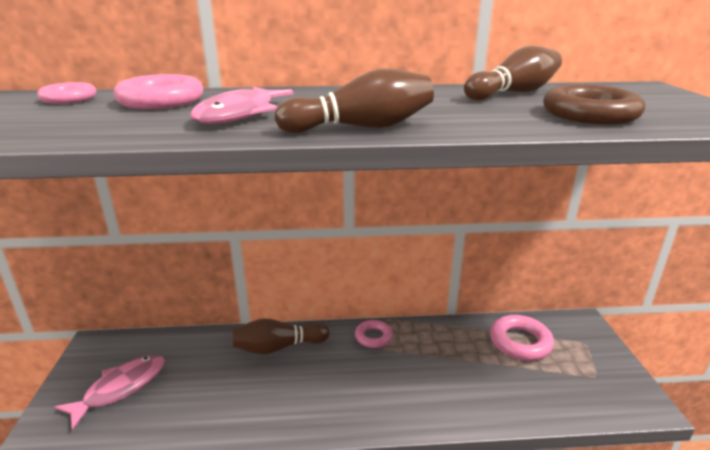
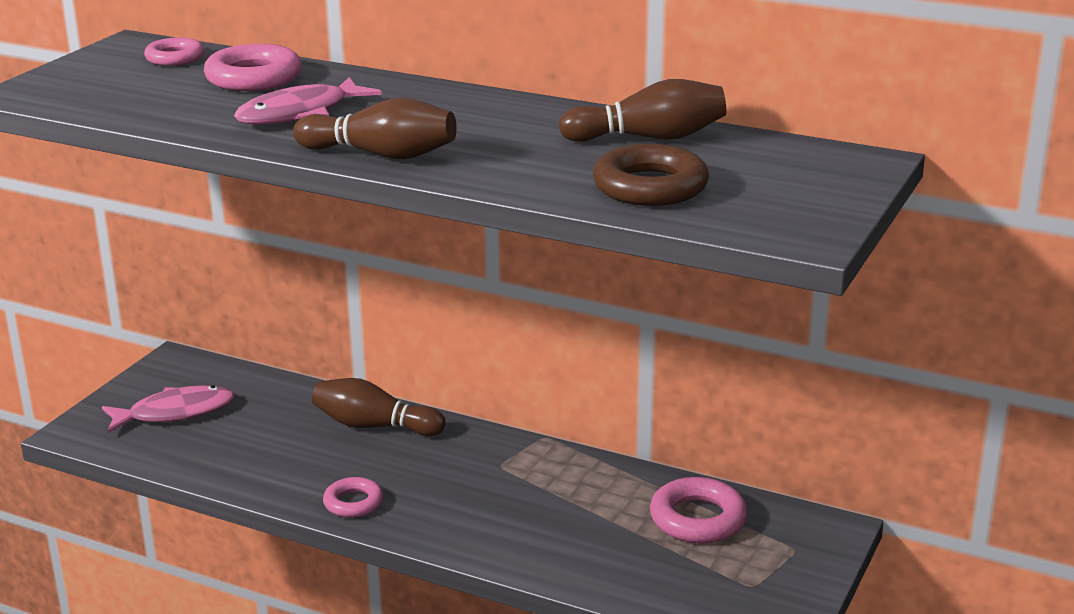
camera: 30 degrees right, 0 degrees up
pink ring [355,320,393,348] -> pink ring moved to [323,477,383,518]

